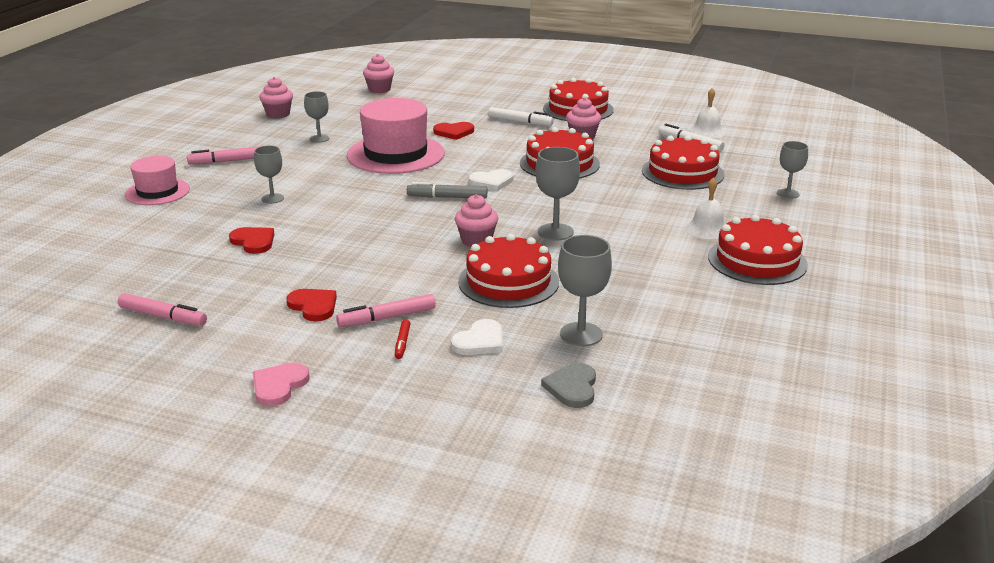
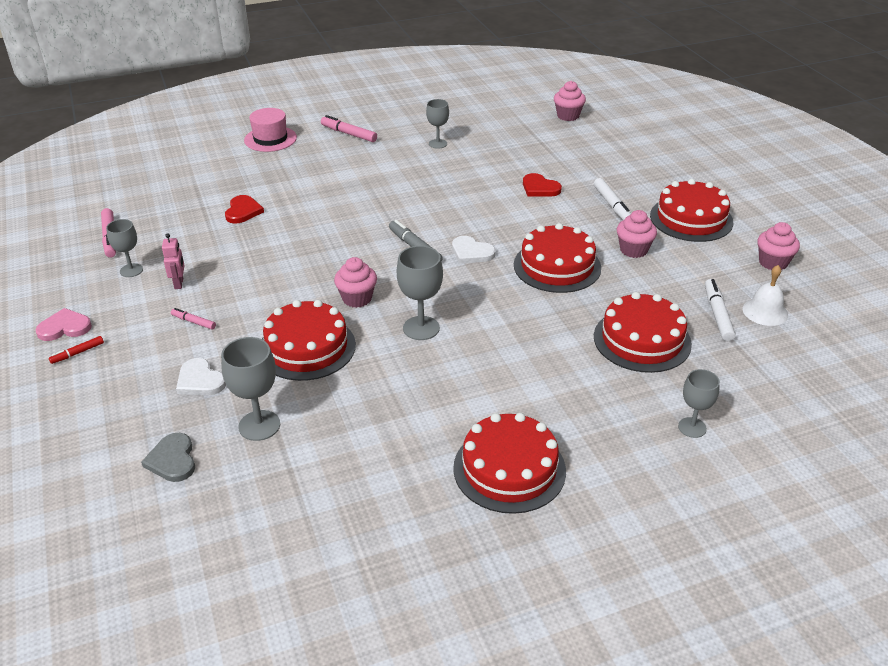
camera: 50 degrees right, 10 degrees up
grey goblet [254,146,284,204] -> grey goblet moved to [106,219,143,277]
pink cupcake [259,77,293,118] -> pink cupcake moved to [757,222,800,270]
red heart [287,289,337,321] -> pink robot [162,233,185,289]
pink marker [336,294,436,327] -> pink marker [171,308,216,329], size x0.59
pink hat [347,98,445,174] -> none
red marker [395,319,411,359] -> red marker moved to [49,336,104,364]
white heart [451,319,503,355] -> white heart turned 45 degrees clockwise [176,358,226,395]
grey heart [541,363,596,408] -> grey heart turned 75 degrees counterclockwise [141,433,195,482]
white bell [686,177,725,239] -> none

